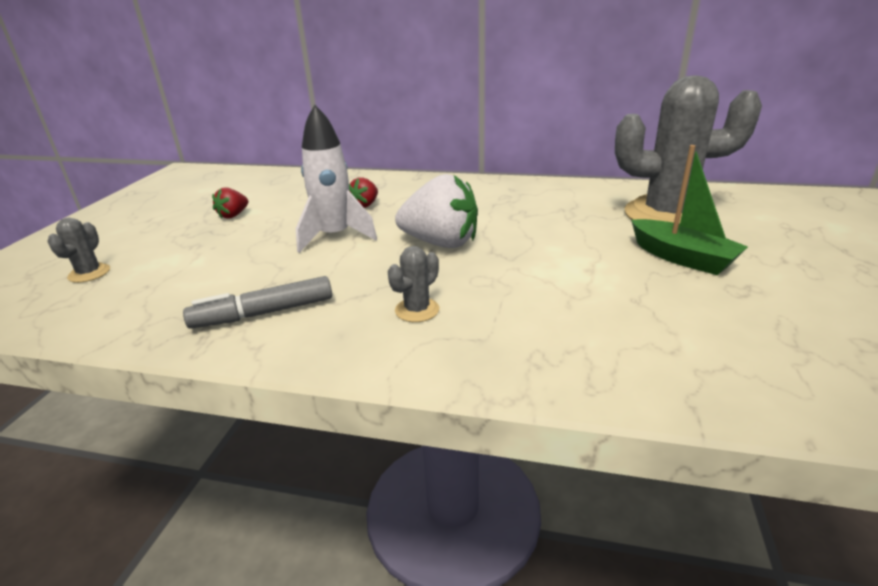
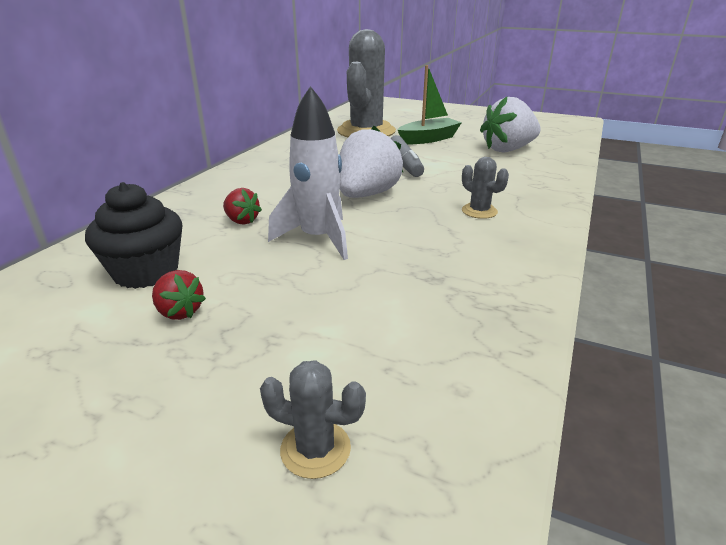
camera: 80 degrees left, 0 degrees up
grey marker [183,276,332,329] -> grey marker moved to [391,135,424,177]
none -> black cupcake [85,182,182,289]
none -> white strawberry [480,97,541,153]

